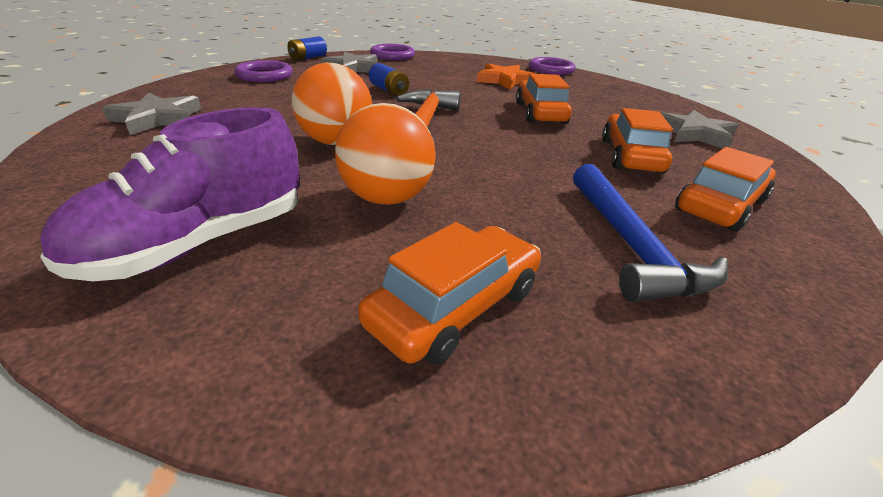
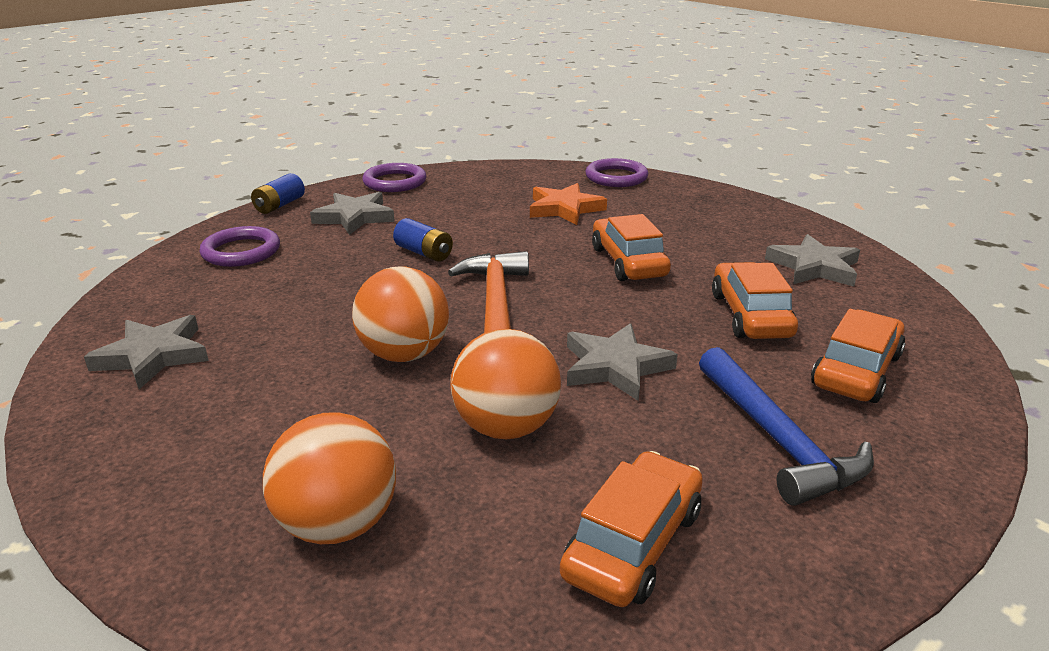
camera: 10 degrees left, 5 degrees down
purple shoe [40,107,300,281] -> orange ball [263,412,396,544]
none -> grey star [567,323,678,401]

